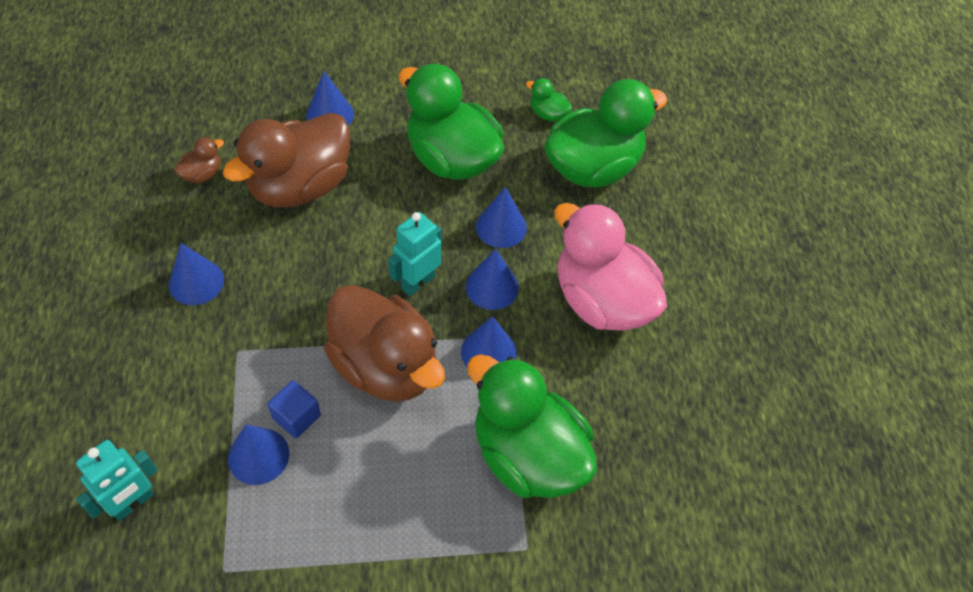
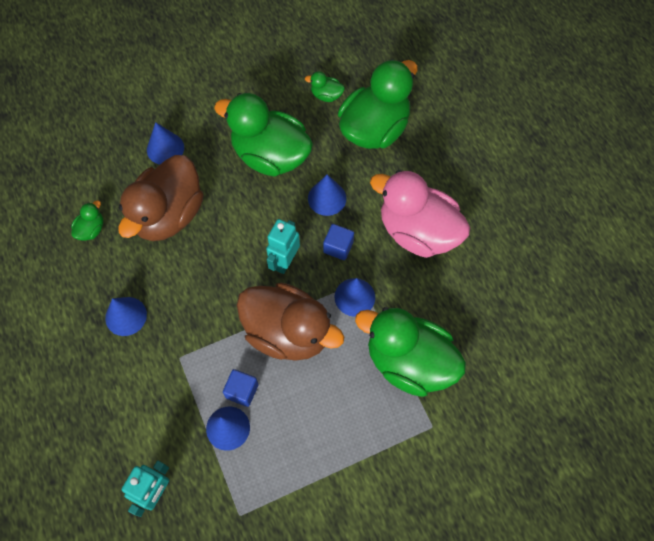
camera: 15 degrees left, 10 degrees up
brown duck [174,137,224,183] -> green duck [71,200,103,241]
blue cone [466,249,519,310] -> blue cube [323,224,354,260]

